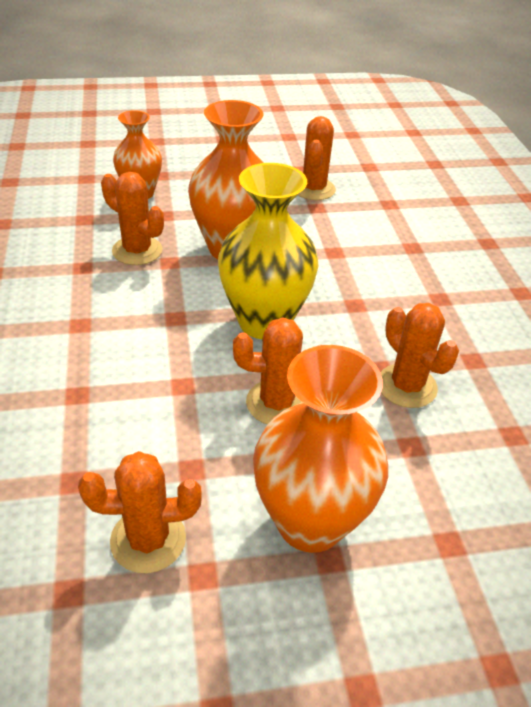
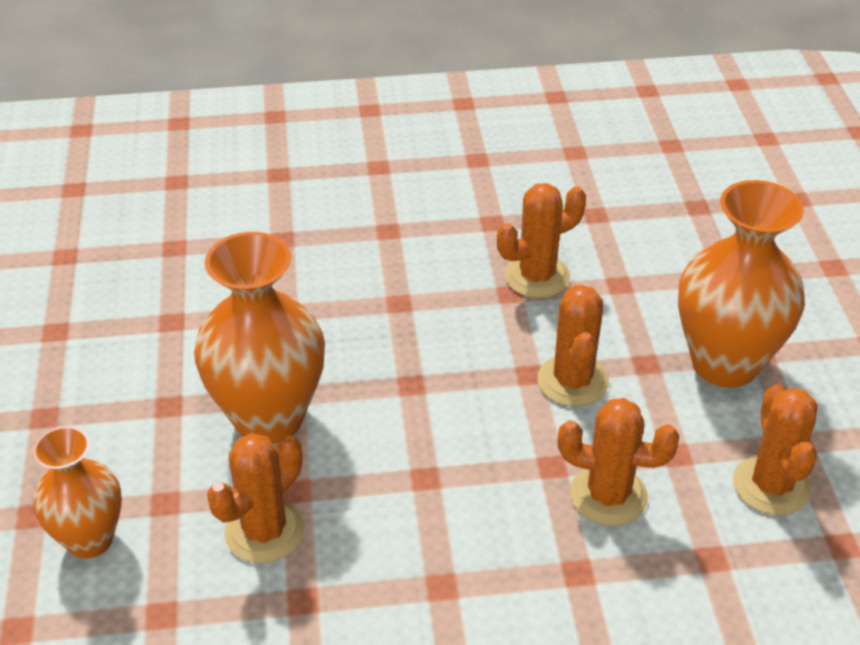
camera: 85 degrees left, 0 degrees up
yellow vase [218,163,318,339] -> none
orange cactus [298,116,336,200] -> orange cactus moved to [558,398,679,526]

